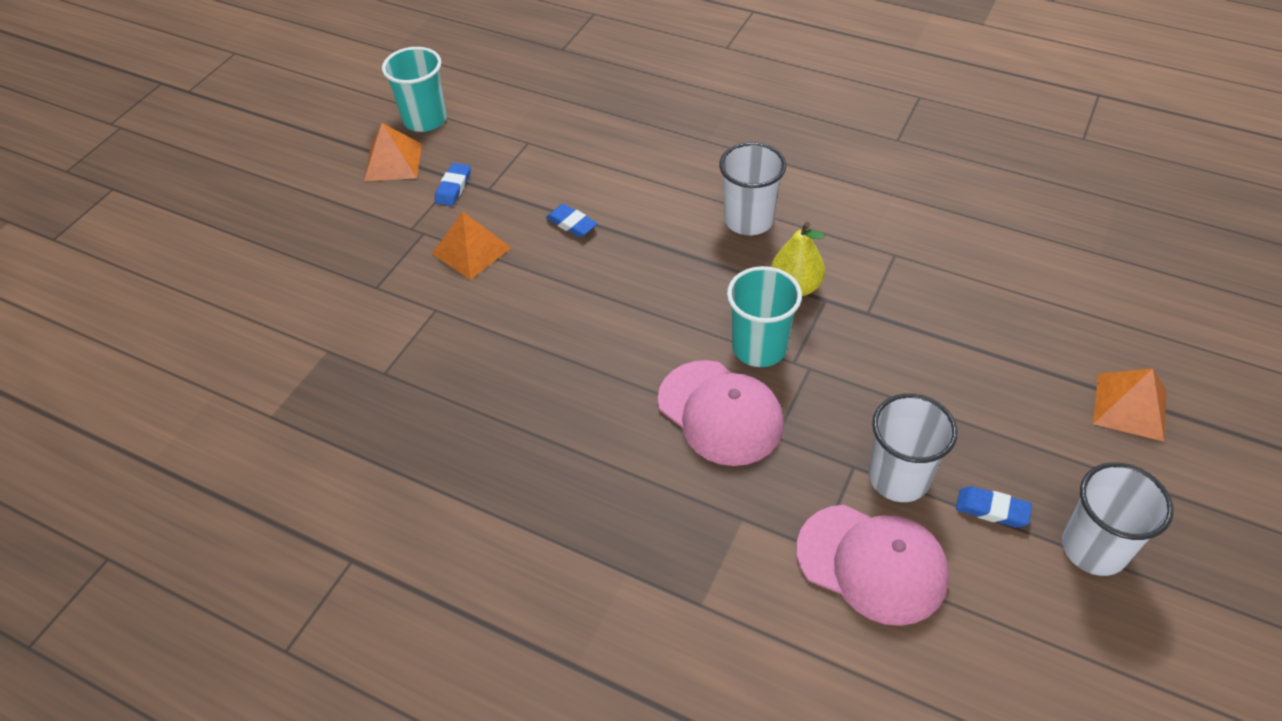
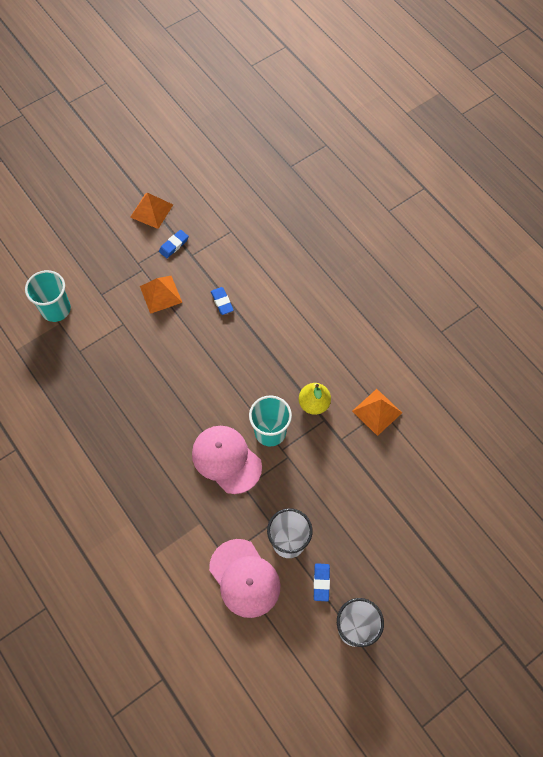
camera: 25 degrees right, 15 degrees up
turquoise cup [382,47,447,132] -> turquoise cup moved to [25,270,71,322]
pink cap [658,360,784,466] -> pink cap turned 150 degrees clockwise [192,426,262,494]
white cup [719,142,786,235] -> none
blue eraser [956,486,1032,528] -> blue eraser turned 45 degrees clockwise [314,563,330,602]
orange pyramid [1093,368,1167,442] -> orange pyramid moved to [352,389,402,436]

